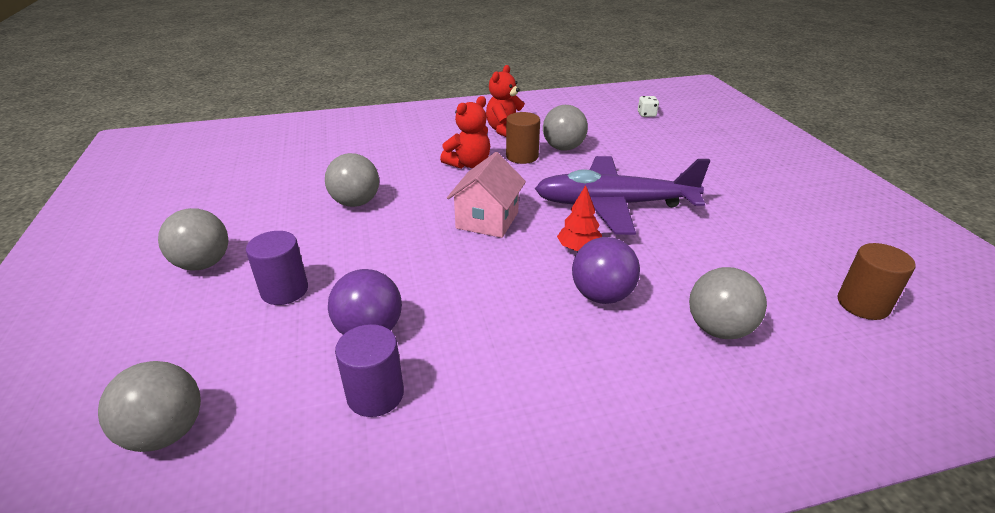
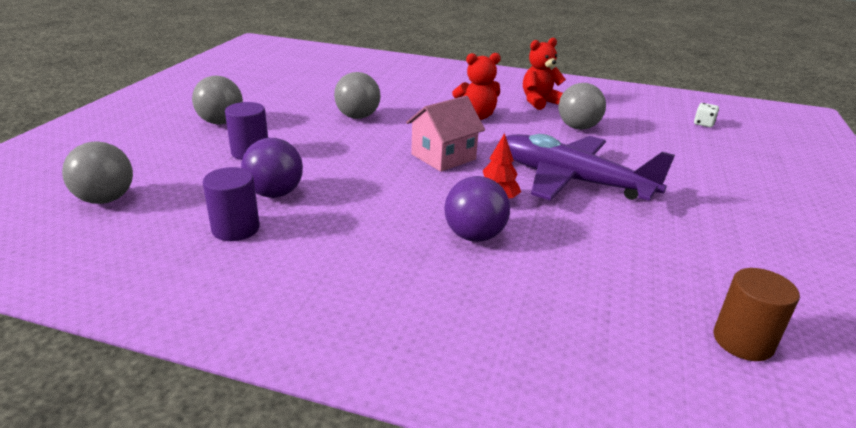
camera: 30 degrees right, 5 degrees down
brown cylinder [506,112,540,164] -> none
grey ball [689,267,767,339] -> none

